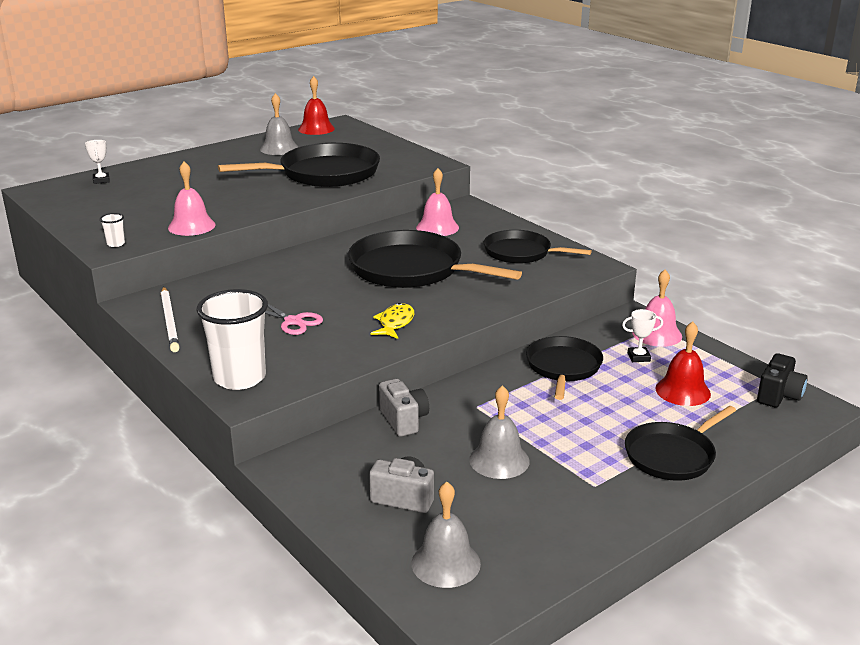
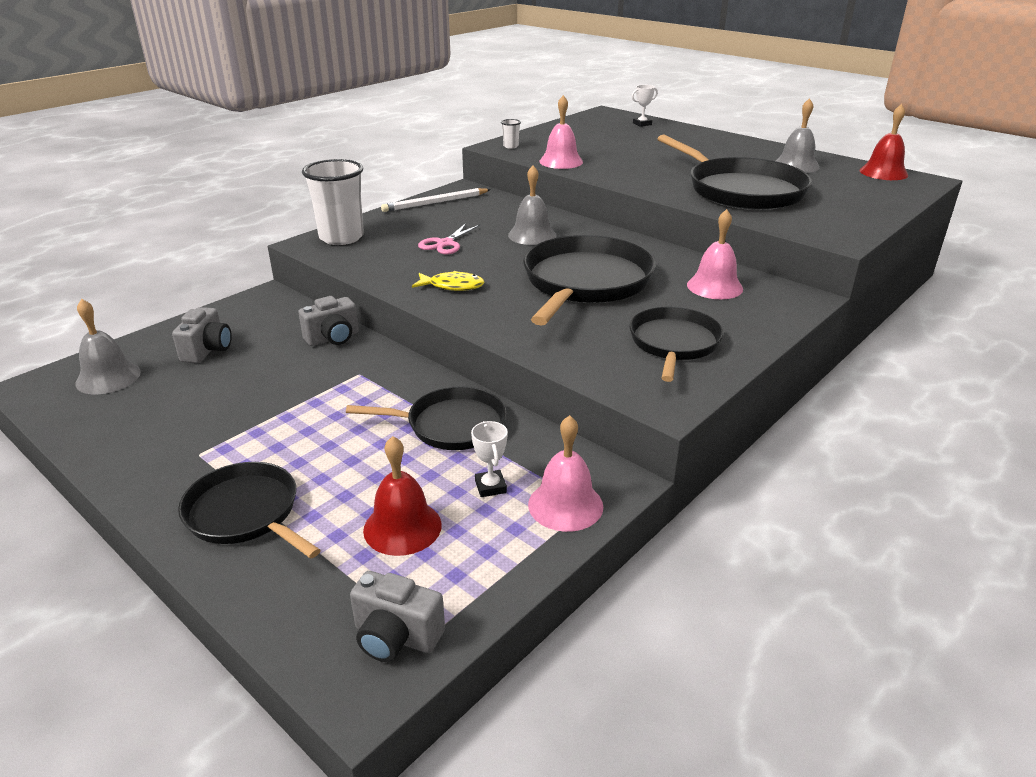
camera: 80 degrees right, 5 degrees up
grey bell [469,385,530,479] -> grey bell moved to [508,166,556,245]
black camera [757,353,808,407] -> grey camera [350,571,445,662]

